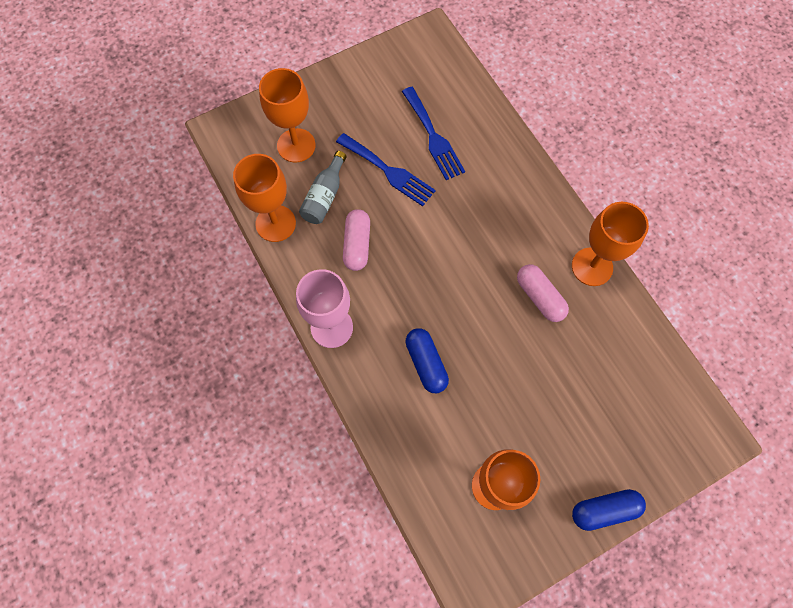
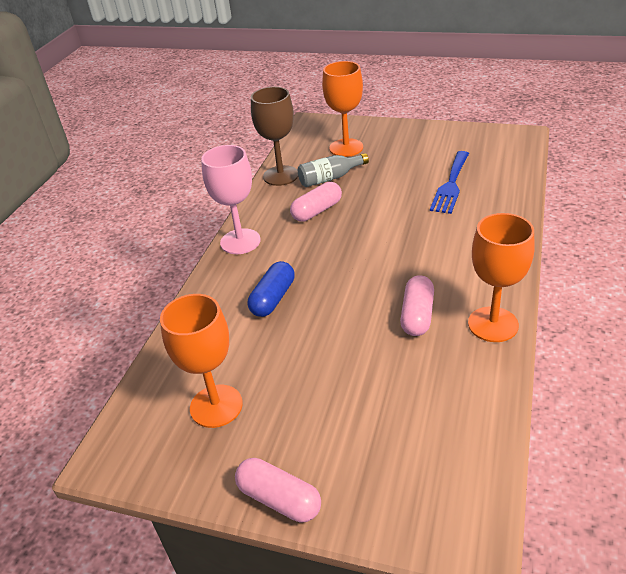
camera: 50 degrees right, 30 degrees down
orange goblet [233,154,296,242] -> brown goblet [251,87,298,186]
blue fork [336,133,436,206] -> none
blue capsule [572,489,646,531] -> pink capsule [235,458,321,522]

